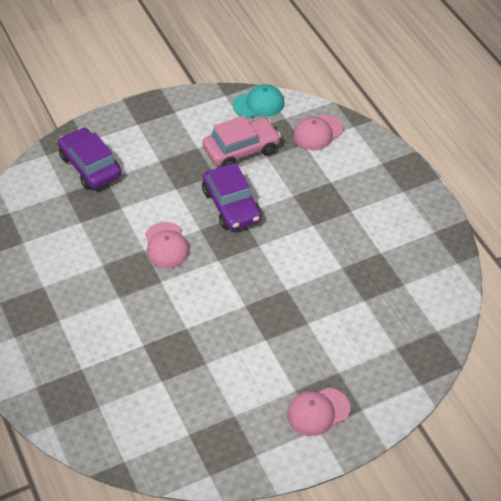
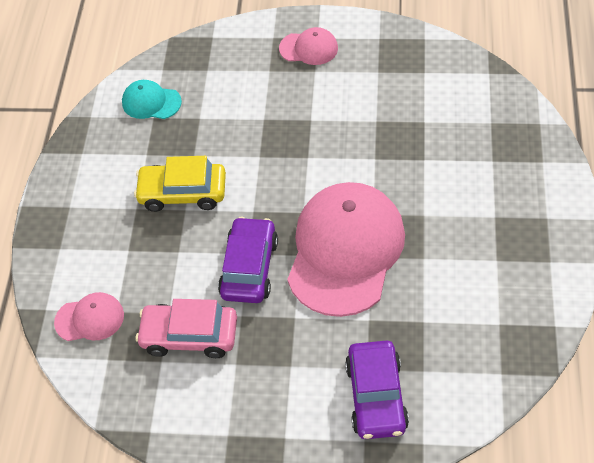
camera: 145 degrees left, 5 degrees up
pink cap [145,222,190,268] -> pink cap [287,182,405,317], size x2.21
turquoise cap [233,84,284,118] -> turquoise cap moved to [122,80,182,119]
none -> yellow car [134,156,226,212]

